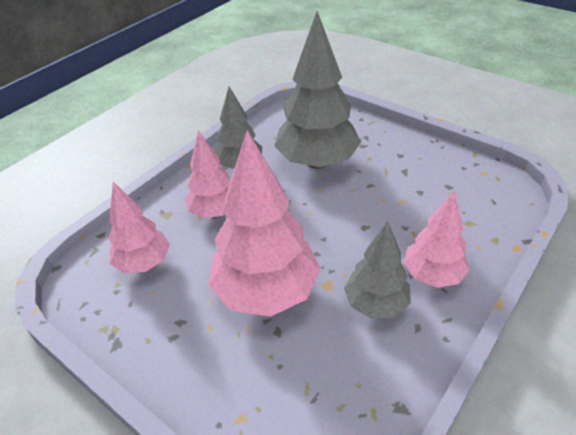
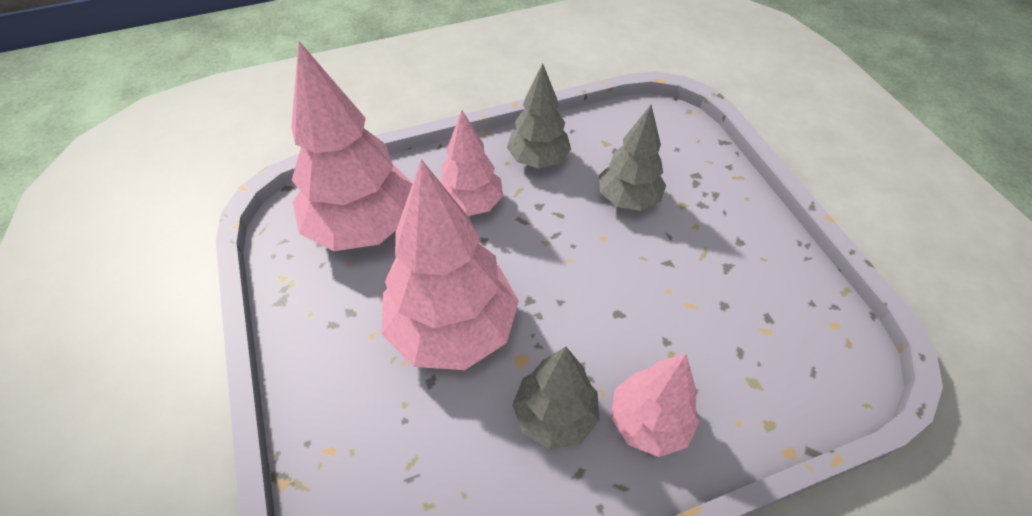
camera: 30 degrees right, 10 degrees up
pink tree [108,182,170,273] -> pink tree [291,41,413,251], size x1.70
grey tree [274,11,361,169] -> grey tree [599,105,666,211], size x0.59

